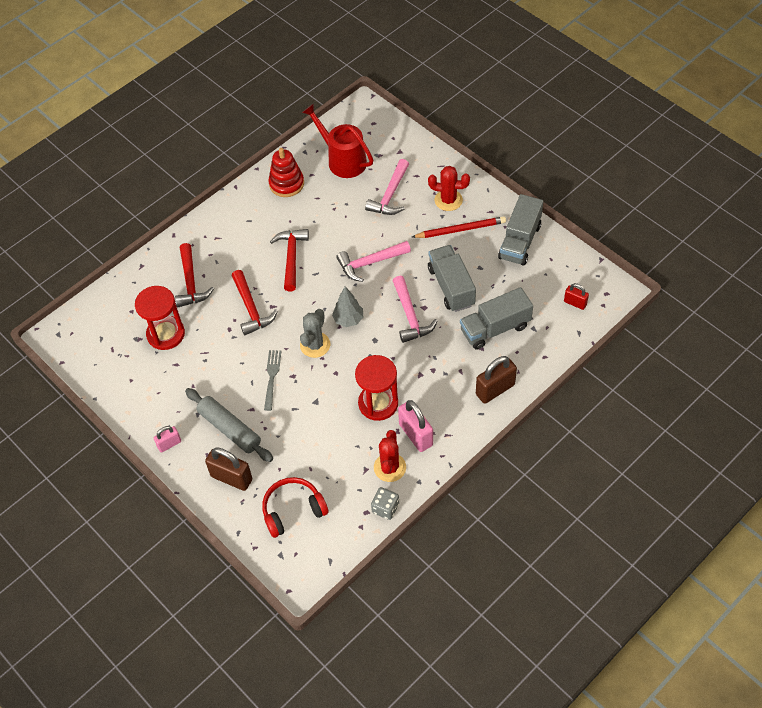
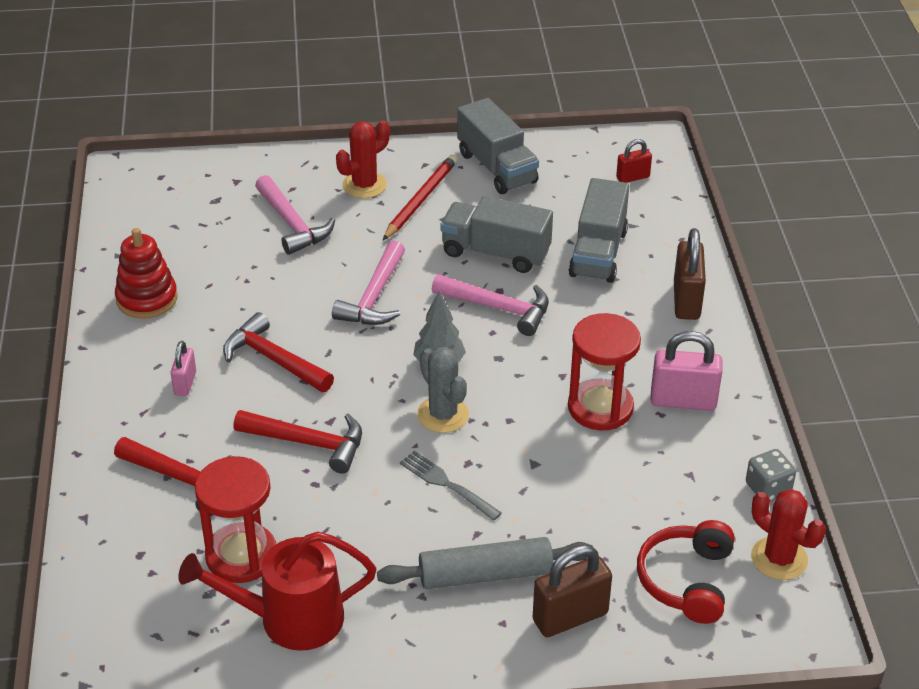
camera: 55 degrees left, 15 degrees down
pink padlock [154,426,181,453] -> pink padlock moved to [171,341,196,396]
red watering can [302,103,373,178] -> red watering can moved to [178,532,376,651]
red cactus [374,430,406,482] -> red cactus moved to [751,489,826,580]

